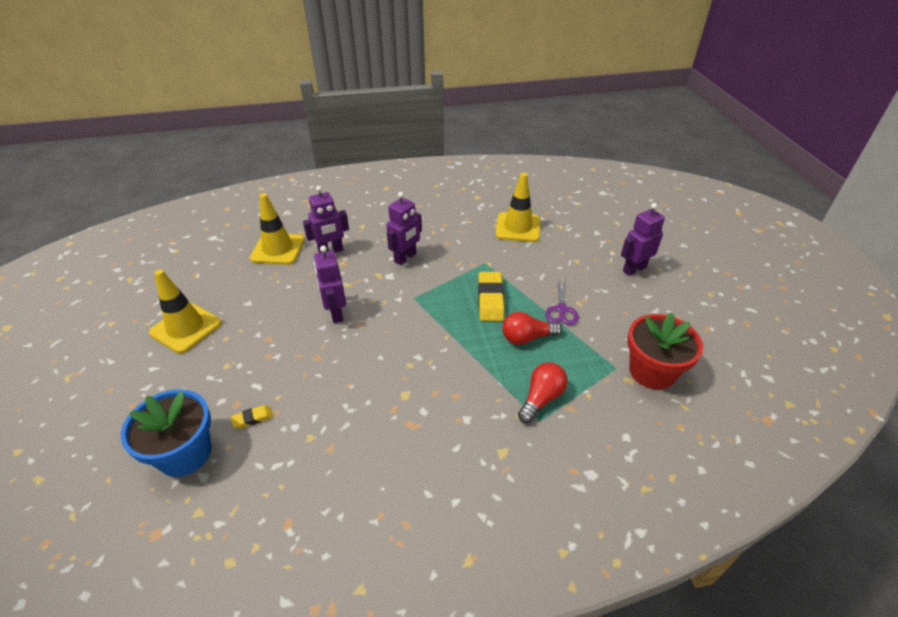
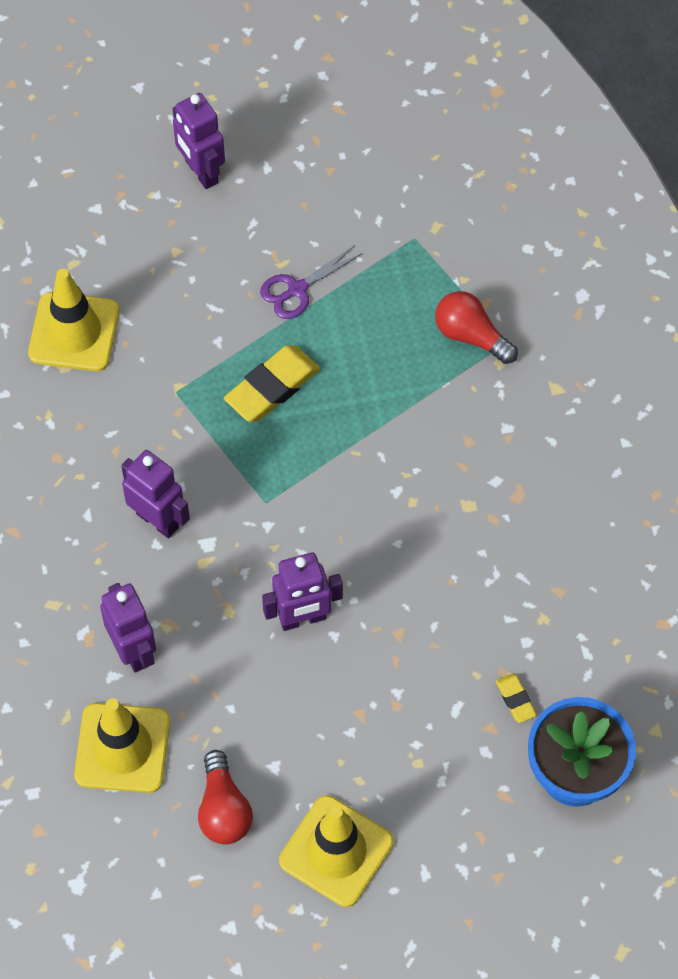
camera: 90 degrees left, 20 degrees up
yellow eraser [478,272,505,321] -> yellow eraser turned 45 degrees counterclockwise [224,345,320,422]
red light bulb [502,312,562,345] -> red light bulb moved to [198,750,253,844]
purple scissors [545,278,579,325] -> purple scissors turned 135 degrees clockwise [260,245,363,319]
red flower pot [627,312,703,390] -> none

